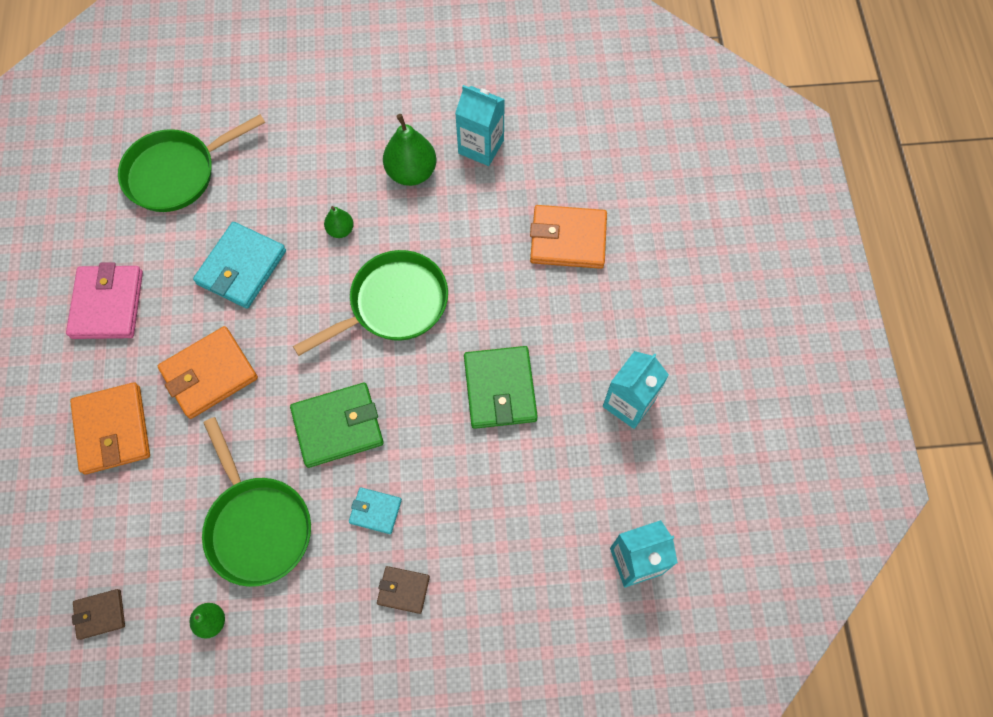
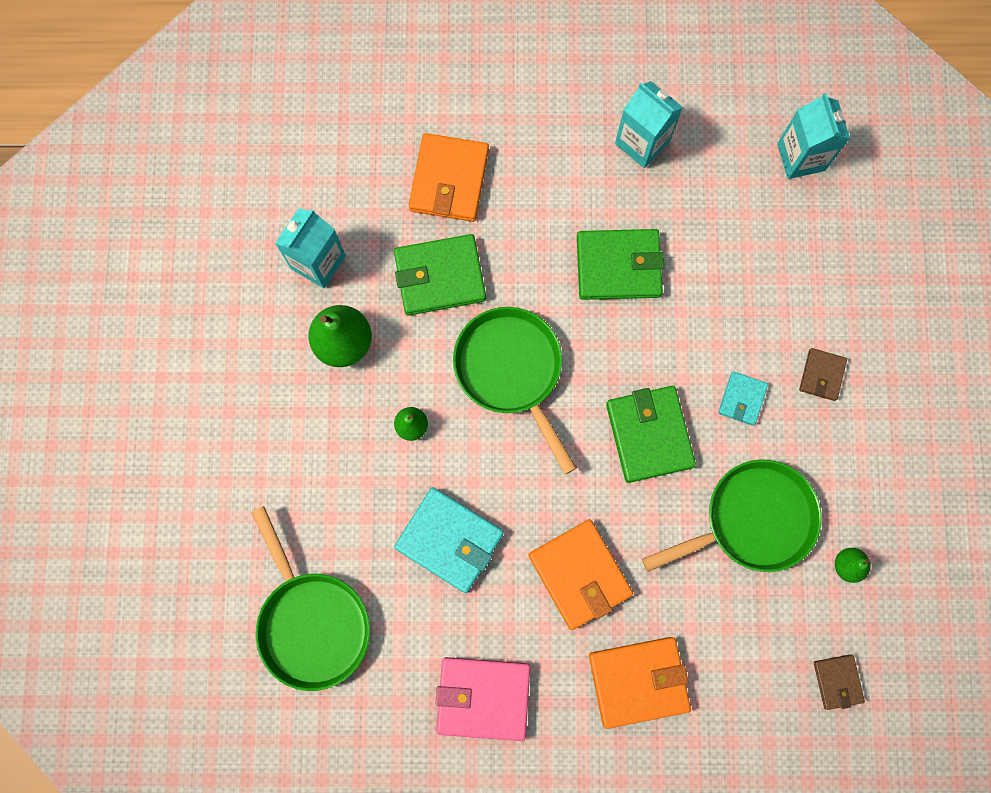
camera: 85 degrees left, 10 degrees up
none -> green wallet [394,234,486,316]

